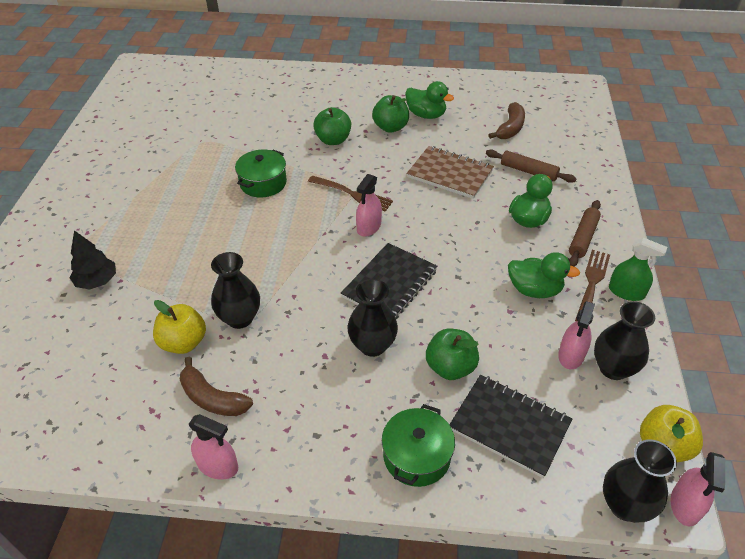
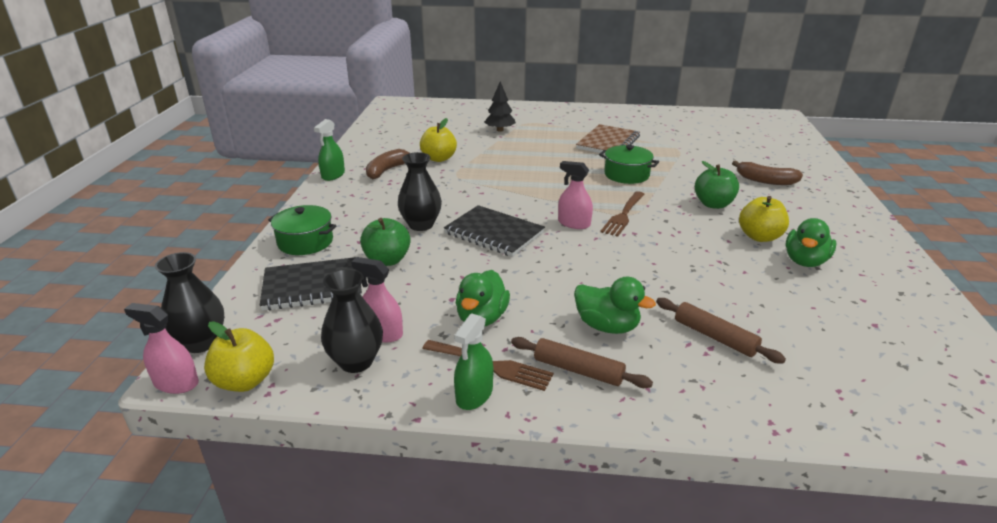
camera: 90 degrees right, 15 degrees down
pink spray bottle [189,414,238,480] -> green spray bottle [314,119,345,181]
black vase [211,252,260,329] -> none
green apple [372,95,409,133] -> yellow apple [739,196,789,242]
brown notebook [407,146,494,199] -> brown notebook moved to [576,124,640,154]
black notebook [449,375,572,478] -> black notebook turned 45 degrees clockwise [260,257,362,311]
brown rolling pin [486,150,576,183] -> brown rolling pin turned 75 degrees counterclockwise [656,298,786,364]
brown banana [489,102,525,139] -> brown banana moved to [732,160,803,185]

